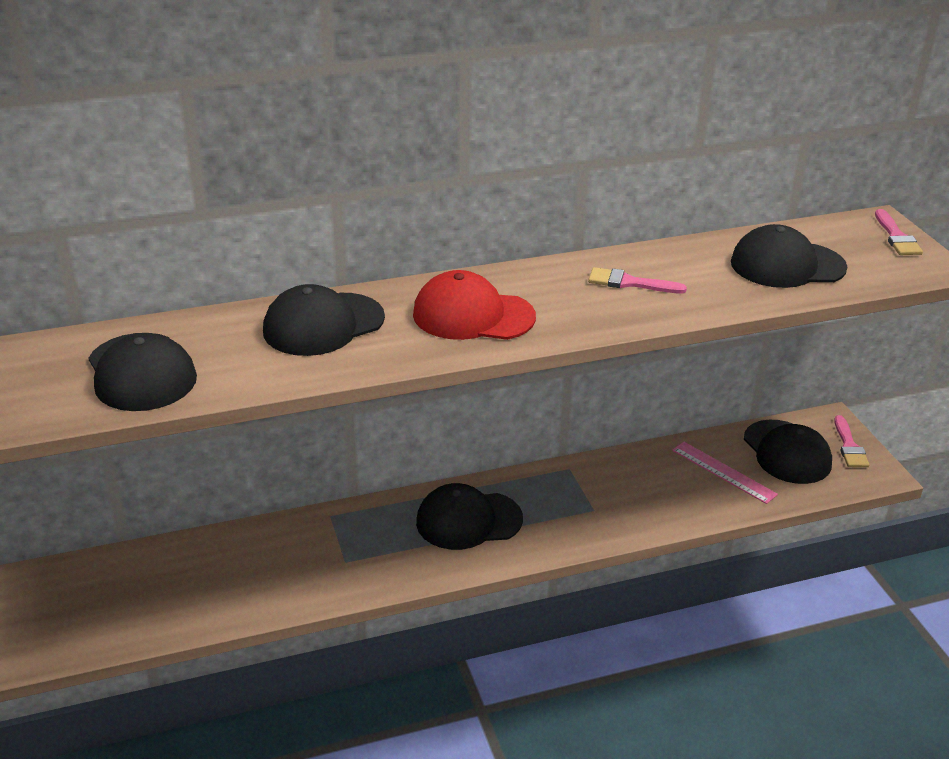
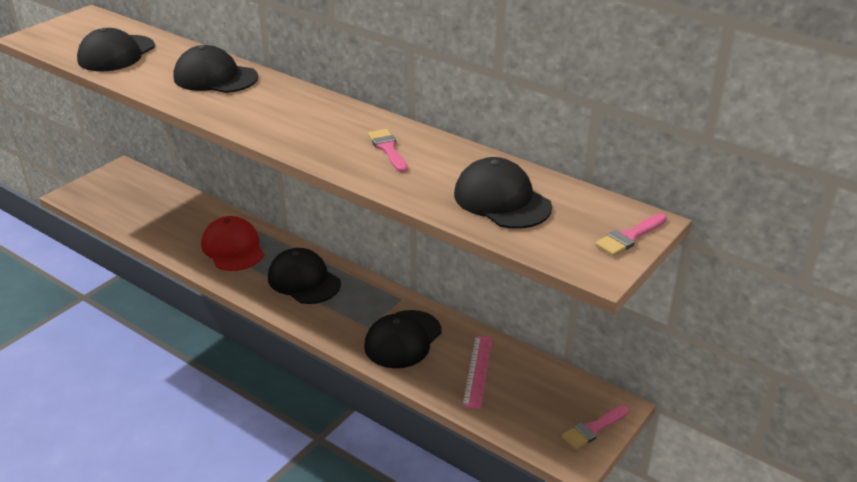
camera: 55 degrees right, 0 degrees up
red cap [413,270,536,340] -> red cap moved to [201,216,264,271]
black cap [744,420,832,484] -> black cap moved to [364,310,442,368]

